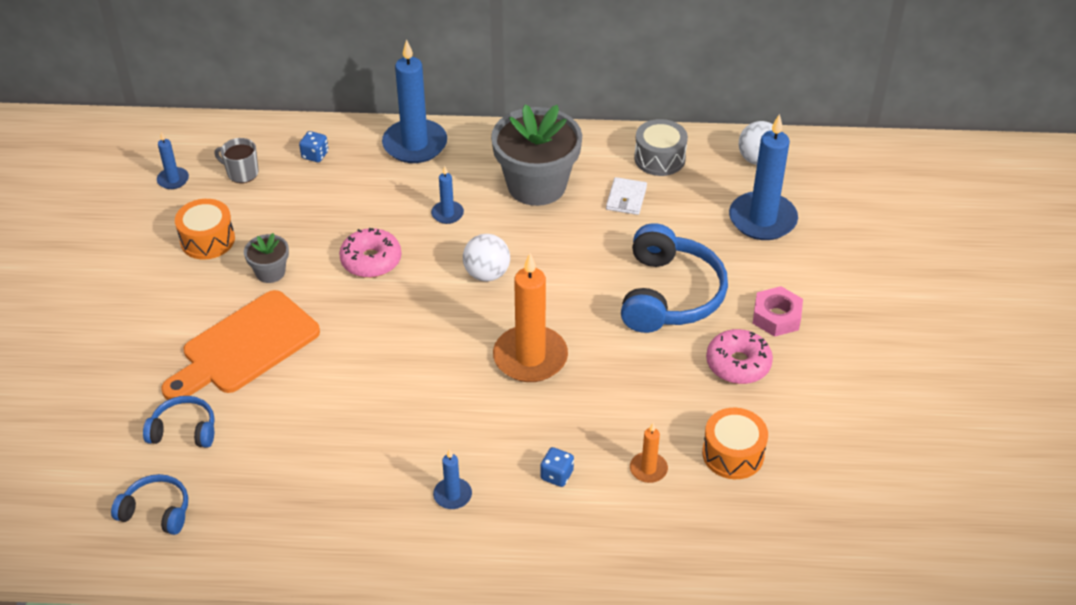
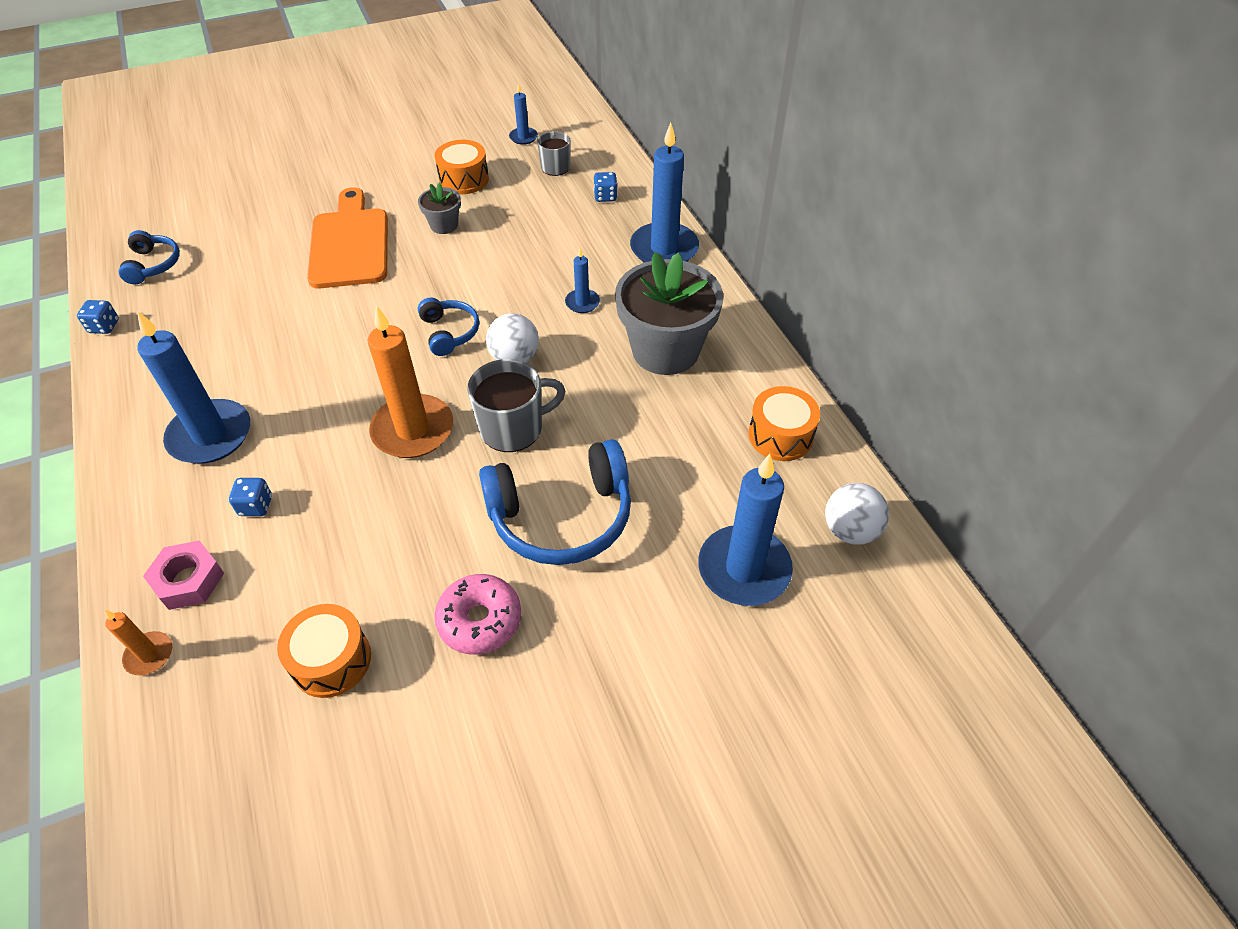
camera: 65 degrees right, 5 degrees up
blue headphones [143,396,215,448] -> blue headphones moved to [418,297,479,356]
orange cutting board [162,290,320,400] -> orange cutting board turned 60 degrees clockwise [307,187,388,288]
pink donut [339,228,401,278] -> none
blue candle [433,449,472,509] -> blue candle [137,311,250,464], size x2.10
white wallet [606,177,647,215] -> none
orange candle [630,423,668,483] -> orange candle moved to [105,610,172,675]
grey drum [634,119,688,176] -> orange drum [749,386,820,461]
pink nut [753,286,803,337] -> pink nut moved to [143,540,224,610]
none -> blue dice [77,300,119,334]
none -> grey mug [467,359,565,452]

